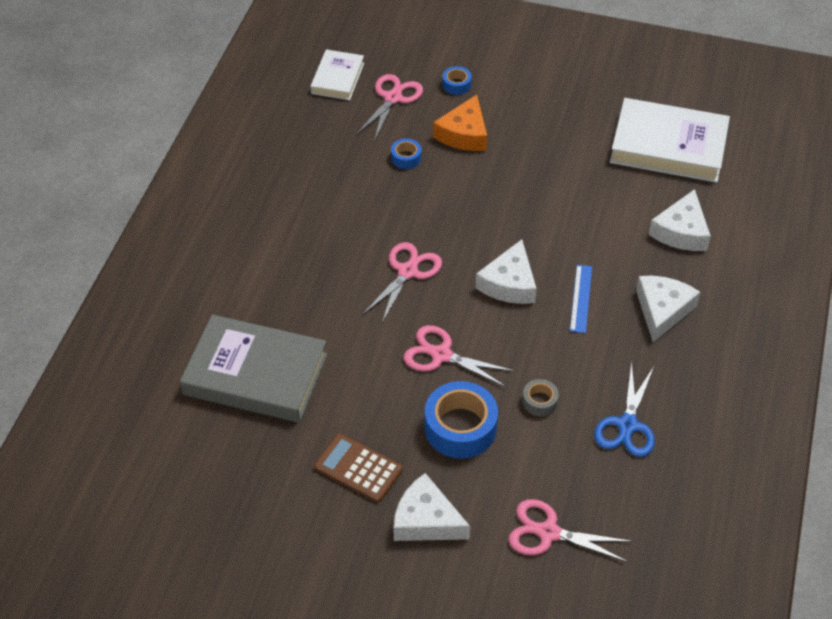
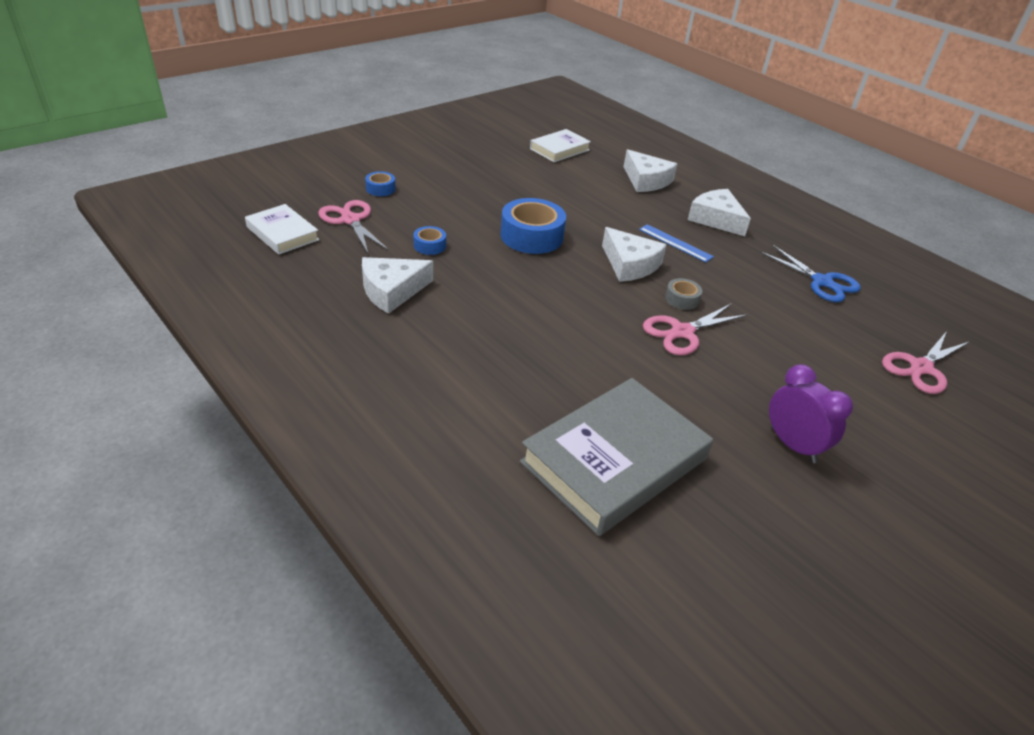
camera: 60 degrees left, 10 degrees down
brown calculator [314,434,403,503] -> purple clock [769,364,853,463]
pink scissors [362,242,442,323] -> none
white cheese [393,473,470,541] -> white cheese moved to [362,257,433,314]
blue tape [424,381,498,459] -> blue tape moved to [501,198,566,254]
orange cheese [433,95,487,151] -> none
grey tape [522,379,559,416] -> grey tape moved to [665,278,702,310]
white book [610,98,730,183] -> white book [530,129,591,162], size x0.55

